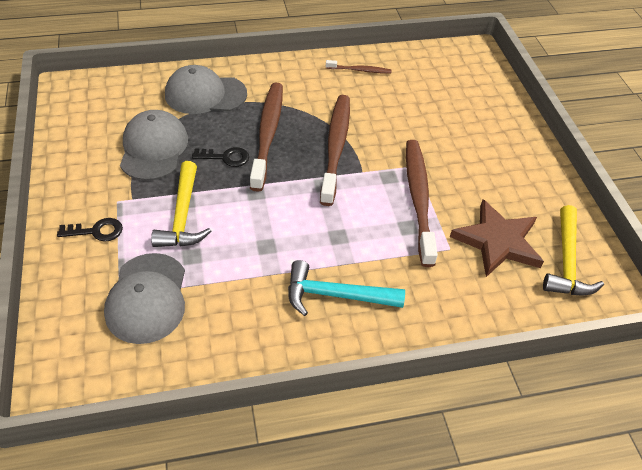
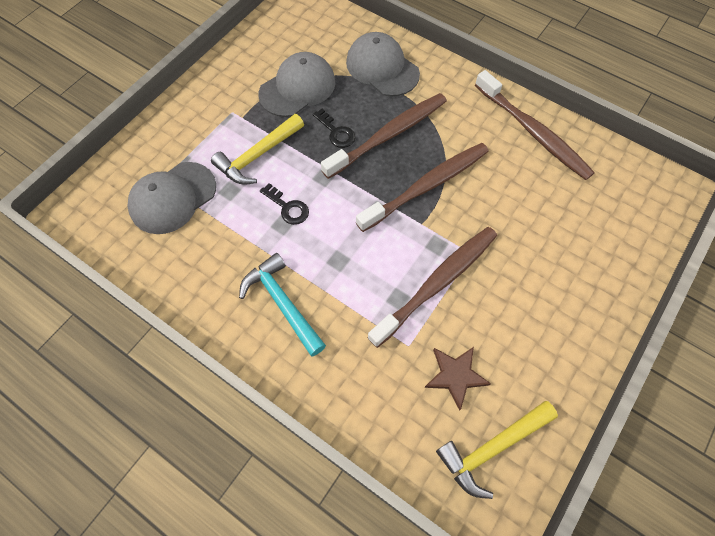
camera: 50 degrees right, 15 degrees up
black key [57,218,123,242] -> black key moved to [260,183,309,225]
brown toothbrush [326,60,392,74] -> brown toothbrush [475,70,595,180], size x2.09
brown star [450,200,544,277] -> brown star [425,347,491,411], size x0.64

